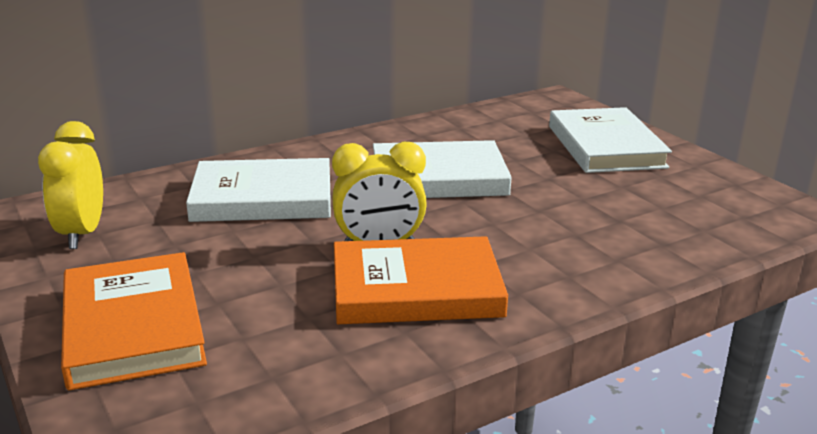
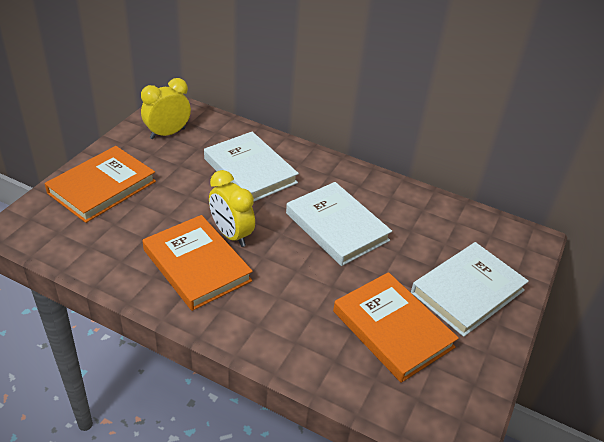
camera: 55 degrees right, 15 degrees up
none -> orange book [333,272,459,383]

